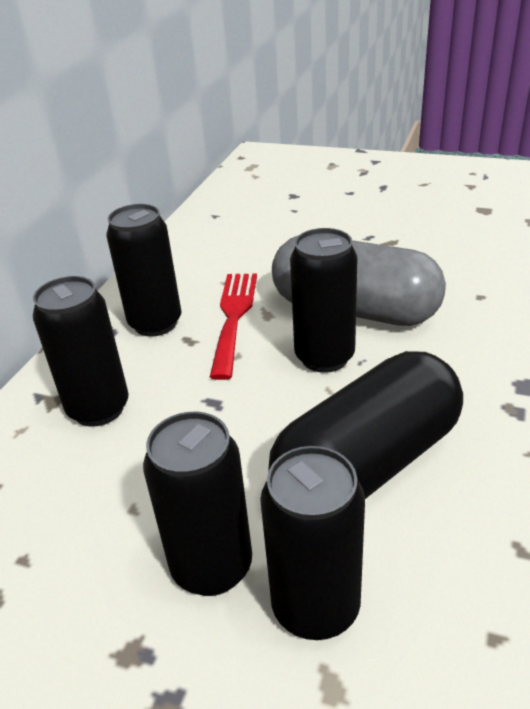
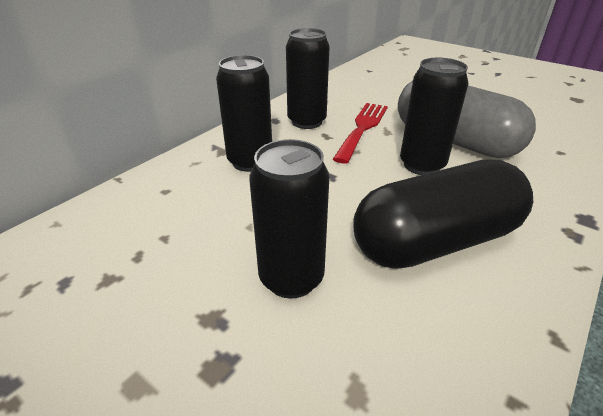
camera: 15 degrees right, 0 degrees up
black can [260,446,365,640] -> none

